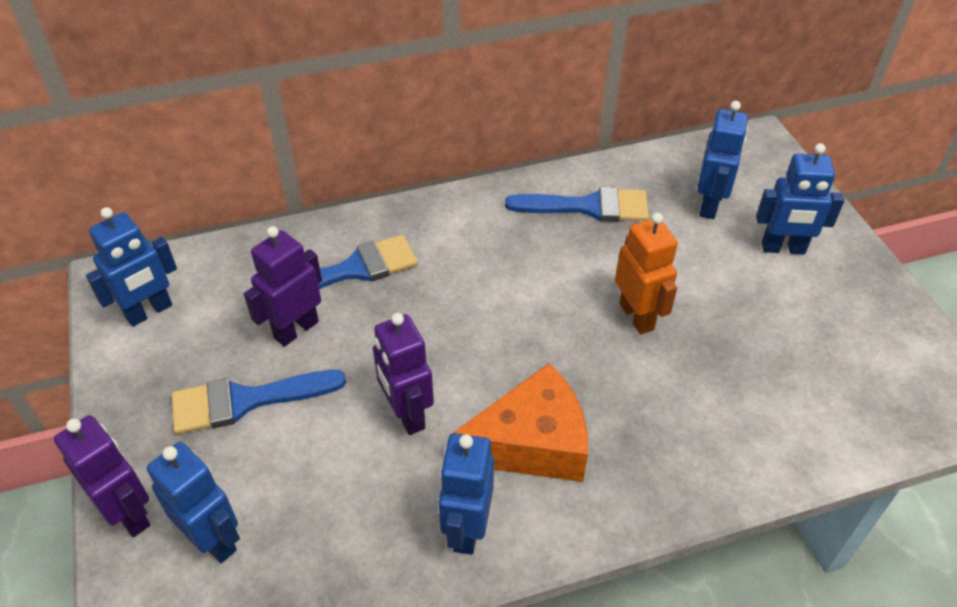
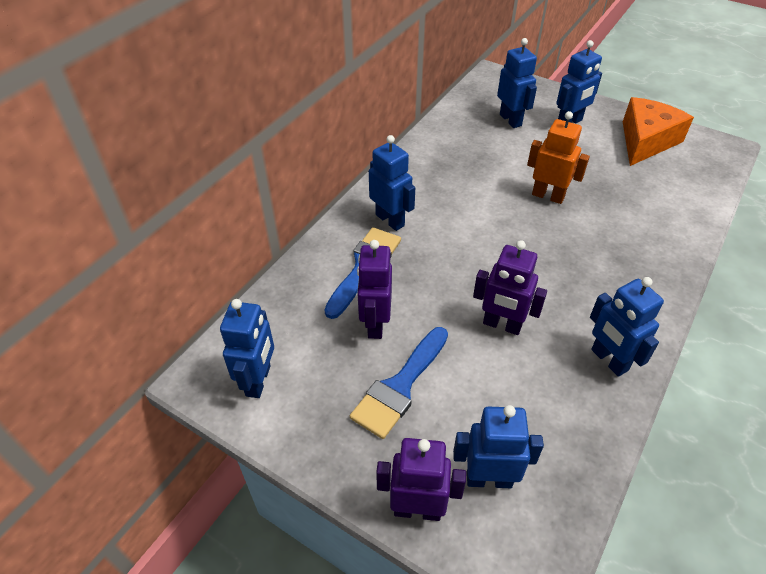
camera: 40 degrees left, 0 degrees up
orange cheese [449,363,588,482] -> orange cheese moved to [623,97,694,166]
blue brush [505,187,649,222] -> none
none -> blue robot [369,135,415,231]

